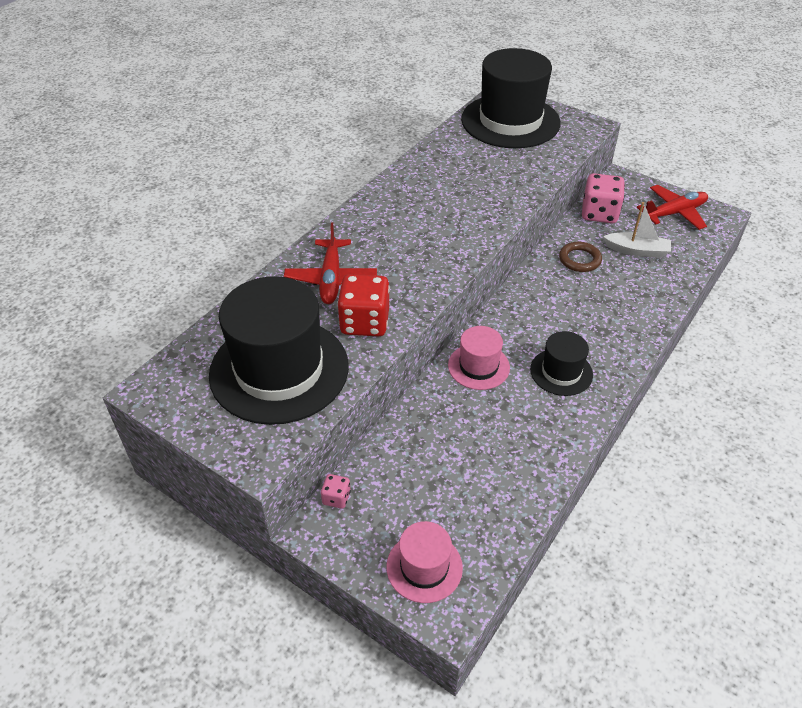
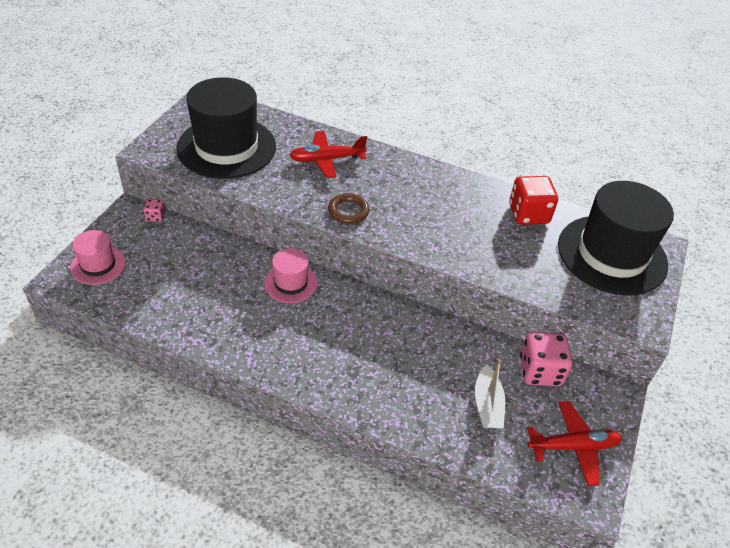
camera: 75 degrees right, 0 degrees up
red dice [337,274,390,337] -> red dice moved to [509,176,558,225]
black hat [530,331,593,396] -> none
brown ring [559,242,602,272] -> brown ring moved to [328,193,369,224]
red plane [637,185,708,230] -> red plane turned 60 degrees counterclockwise [527,401,622,486]

